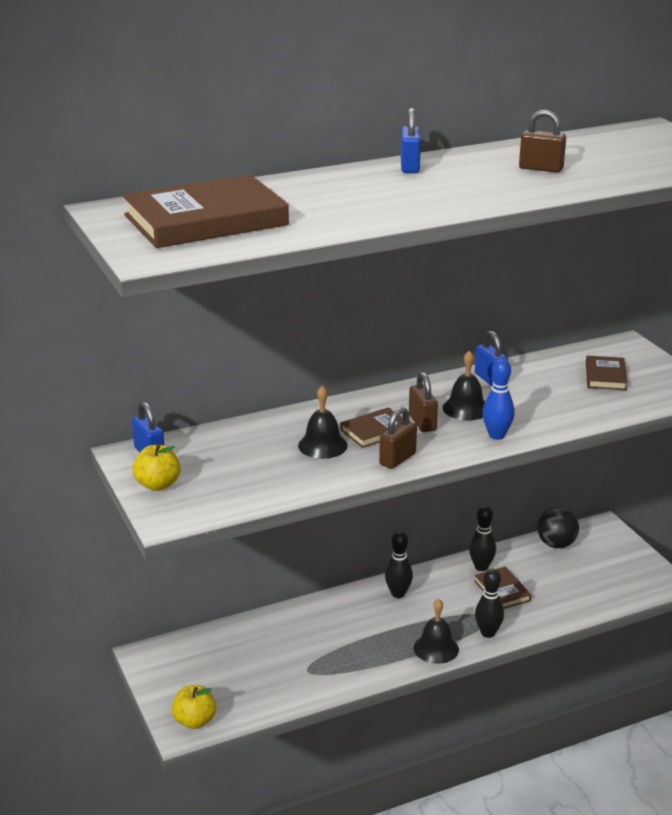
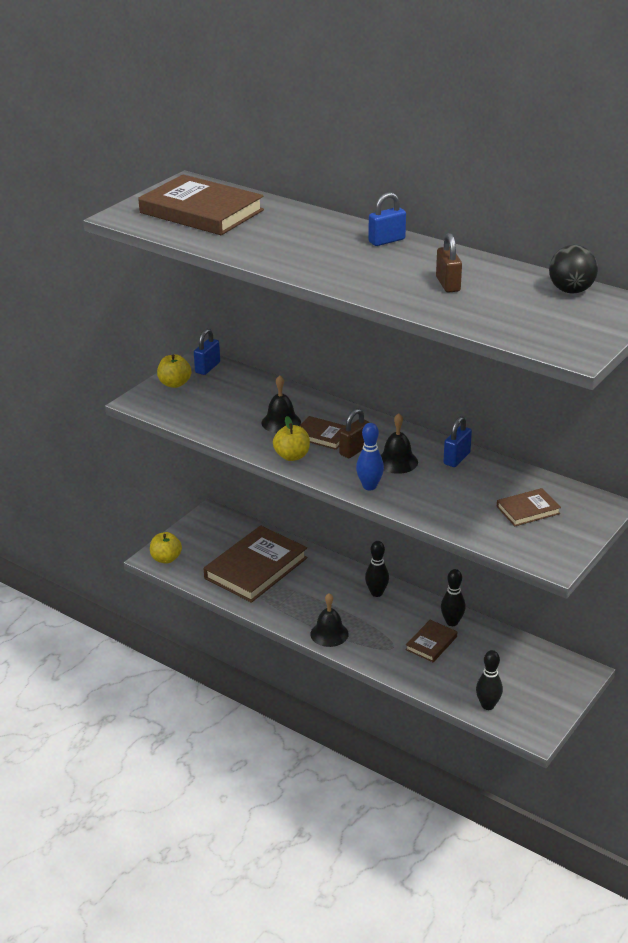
camera: 60 degrees right, 5 degrees up
brown padlock [379,407,417,469] -> yellow apple [273,416,310,461]
black bowling pin [475,569,504,638] -> black bowling pin moved to [476,650,503,710]
black ball [537,507,579,548] -> black ball moved to [549,245,598,294]
none -> brown book [204,525,307,603]

